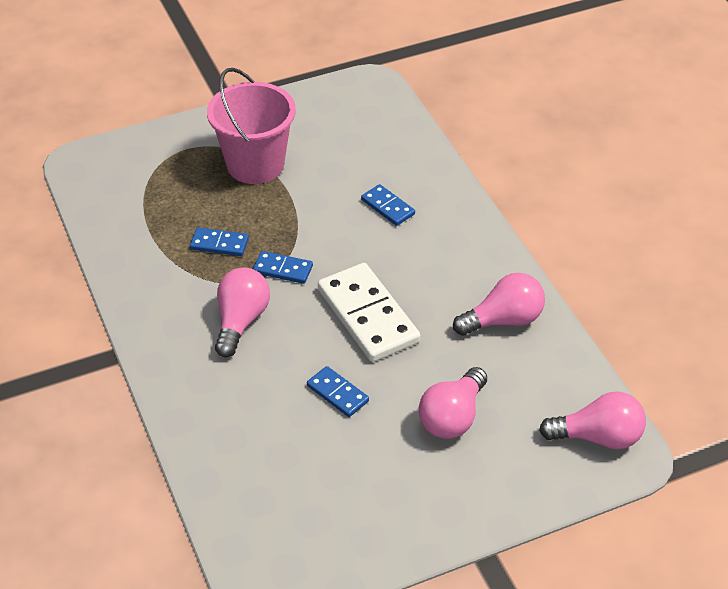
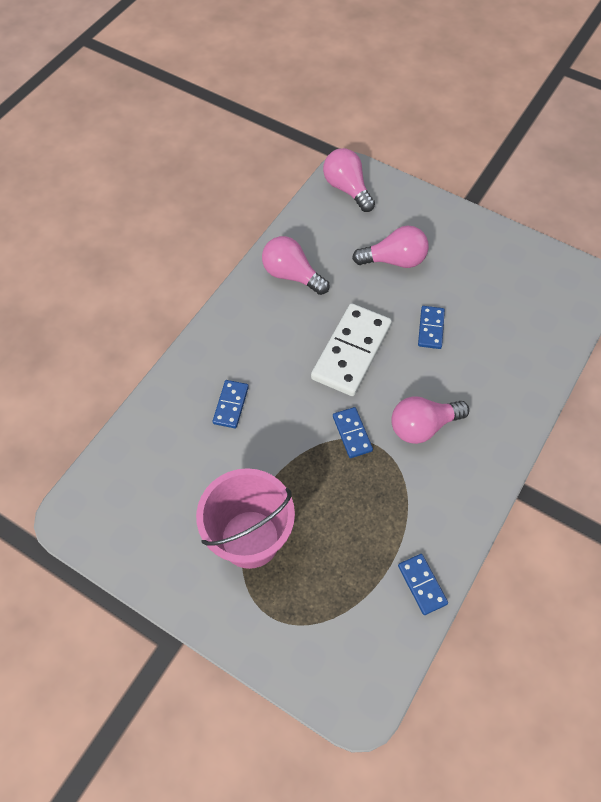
camera: 125 degrees left, 15 degrees up
blue domino [190,227,249,256] -> blue domino moved to [398,554,448,615]

